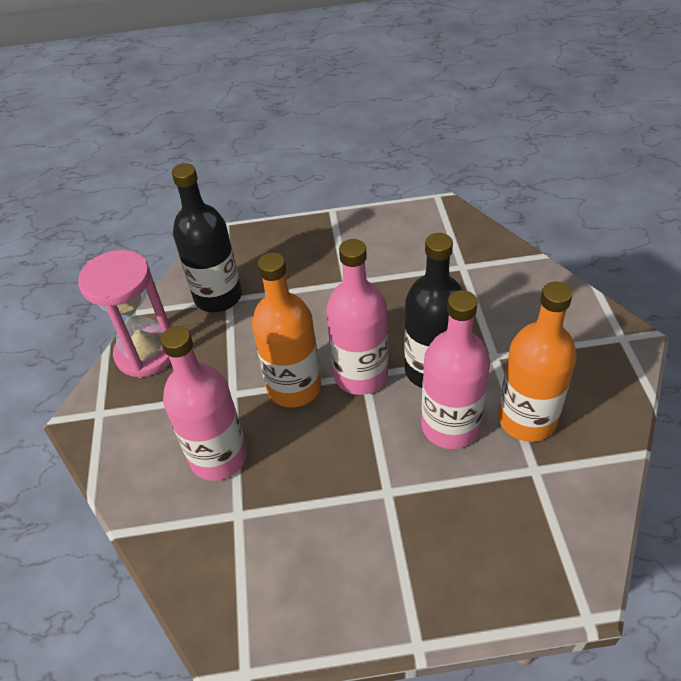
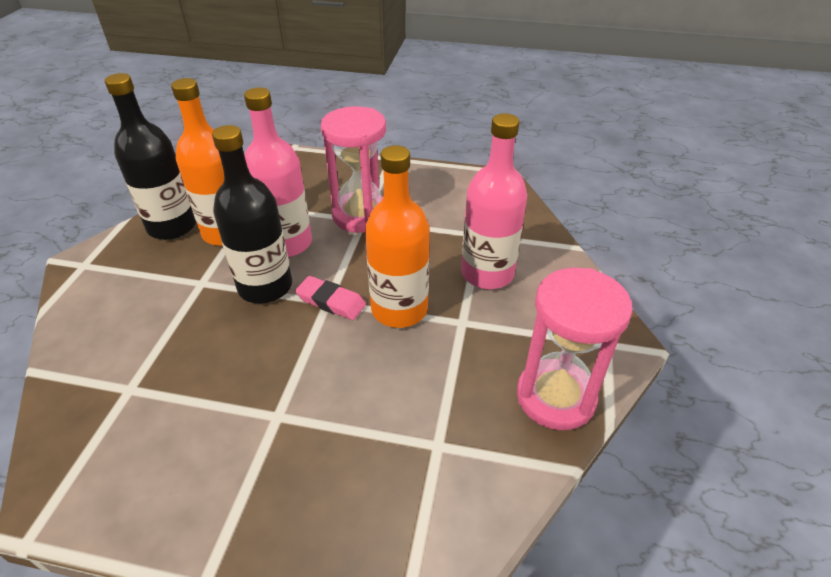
camera: 165 degrees left, 5 degrees down
black bottle [172,163,242,312] -> black bottle moved to [105,73,196,240]
pink bottle [326,239,388,395] -> pink eraser [295,276,366,320]
none -> pink hourglass [321,106,386,233]

